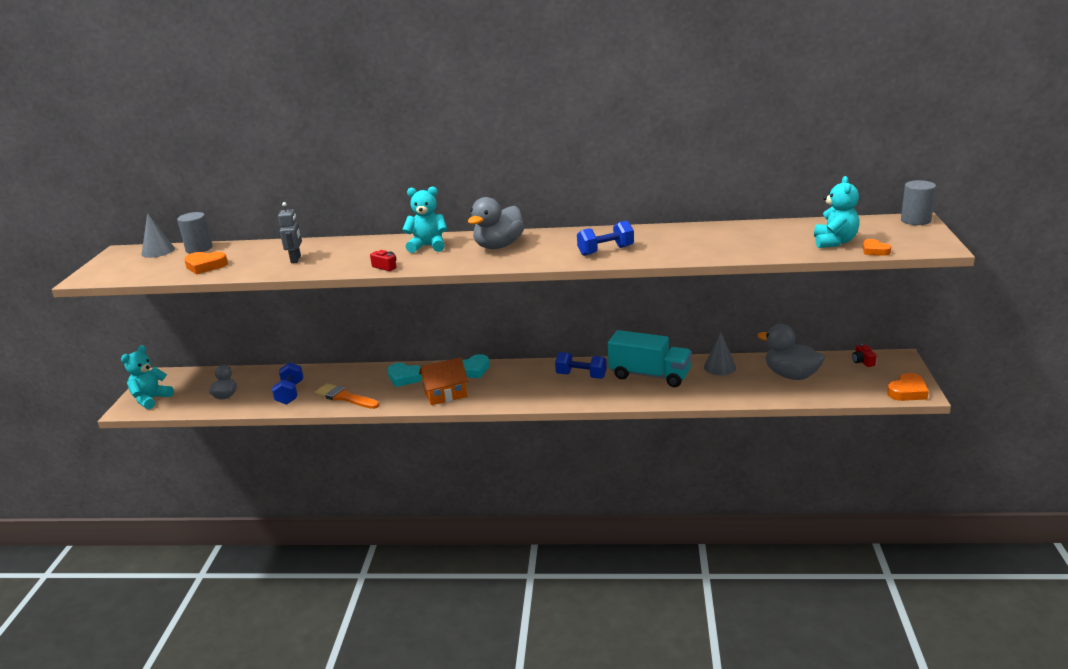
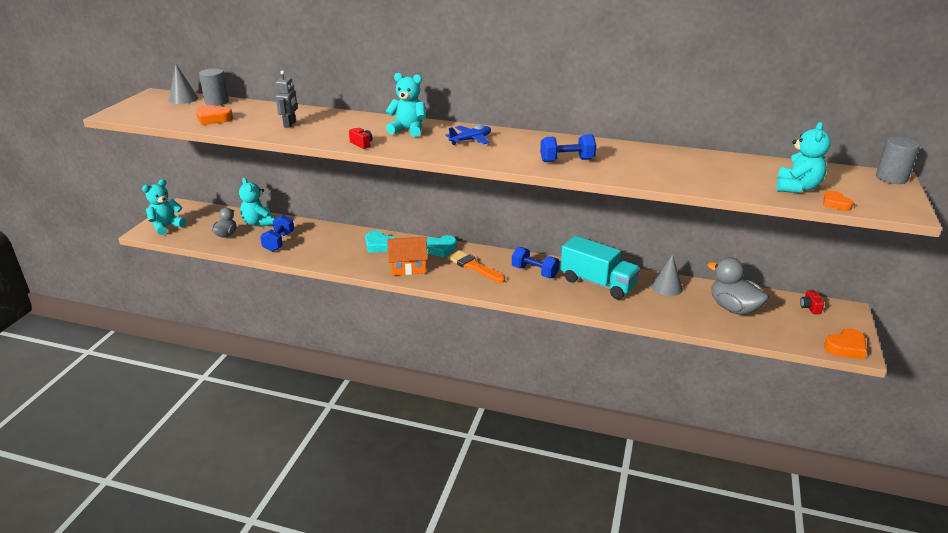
camera: 10 degrees right, 5 degrees up
orange brush [315,383,379,409] -> orange brush moved to [447,250,505,283]
grey duck [468,197,524,249] -> blue plane [445,125,491,145]
none -> turquoise teddy bear [239,178,274,227]

